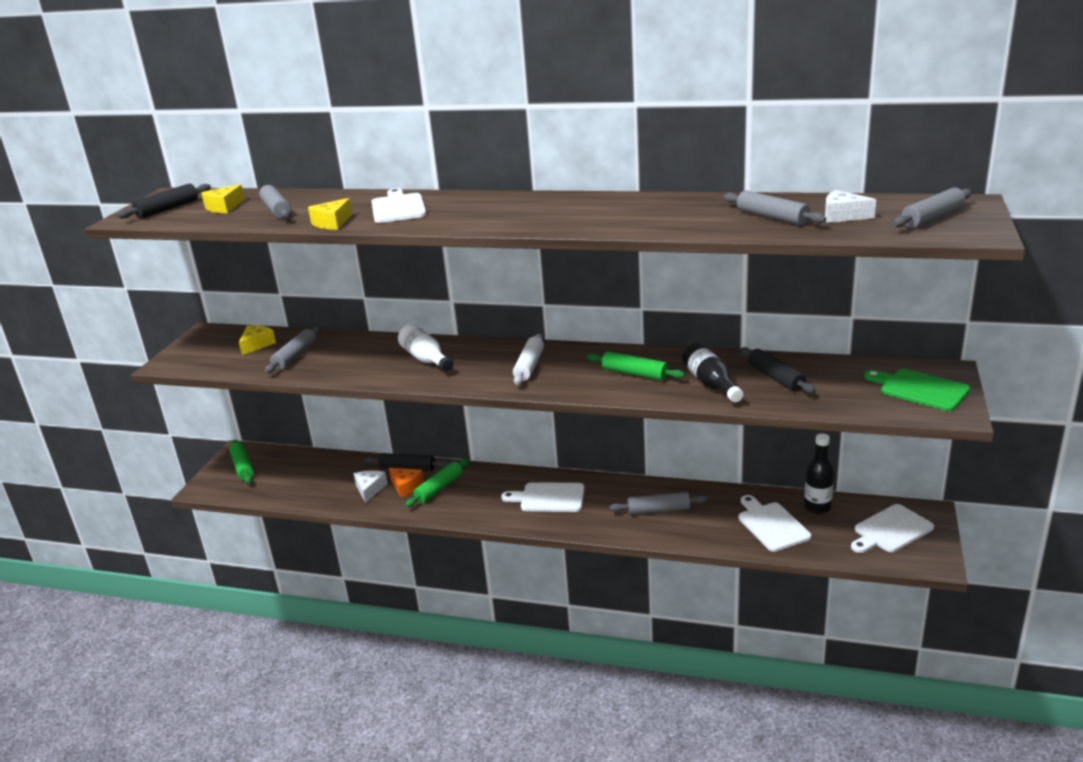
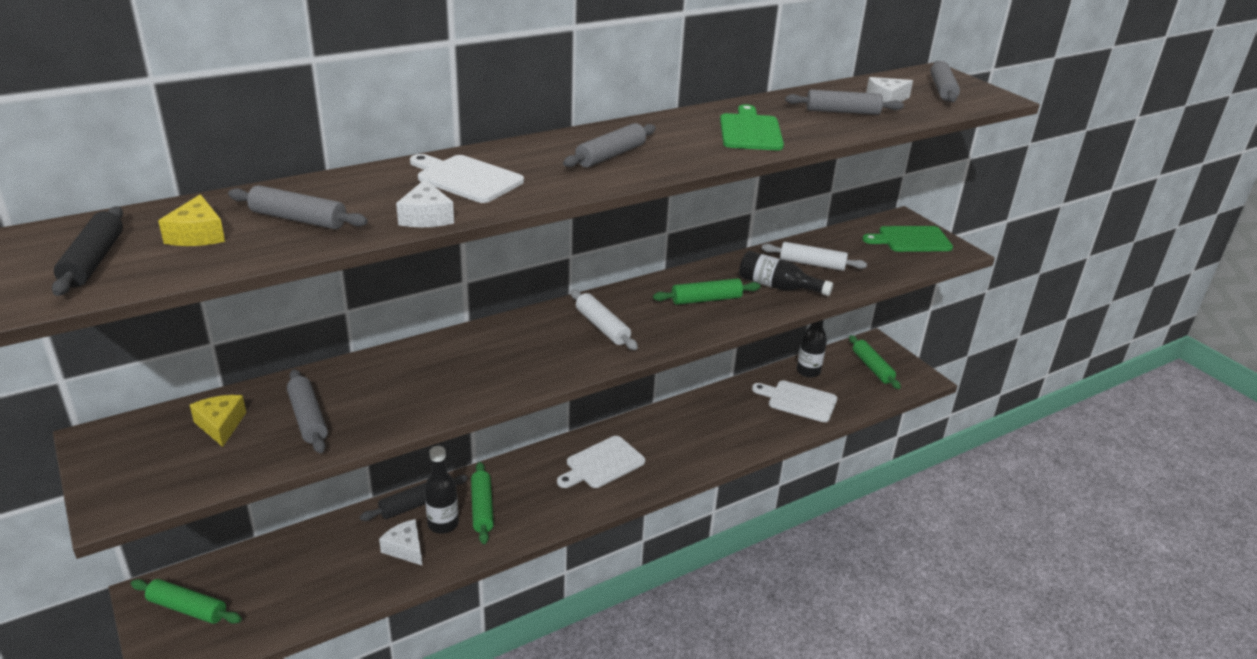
camera: 50 degrees left, 5 degrees up
yellow cheese [308,198,352,230] -> white cheese [396,179,454,227]
orange cheese [389,468,424,497] -> black bottle [424,446,459,534]
white bottle [398,324,453,372] -> none
grey rolling pin [609,492,708,515] -> grey rolling pin moved to [563,123,656,168]
black rolling pin [740,347,816,394] -> white rolling pin [762,242,867,271]
white cutting board [851,504,934,553] -> green rolling pin [849,335,901,389]
none -> green cutting board [720,104,784,150]

